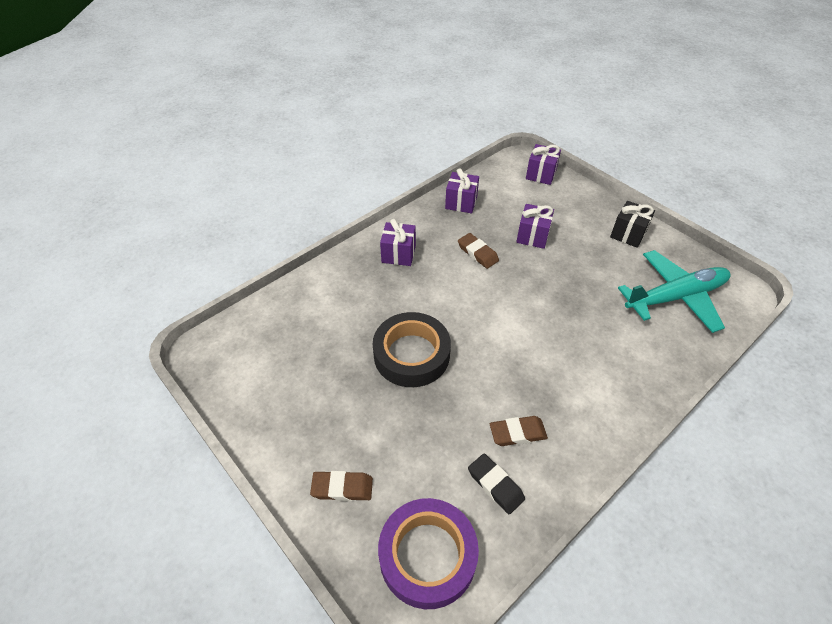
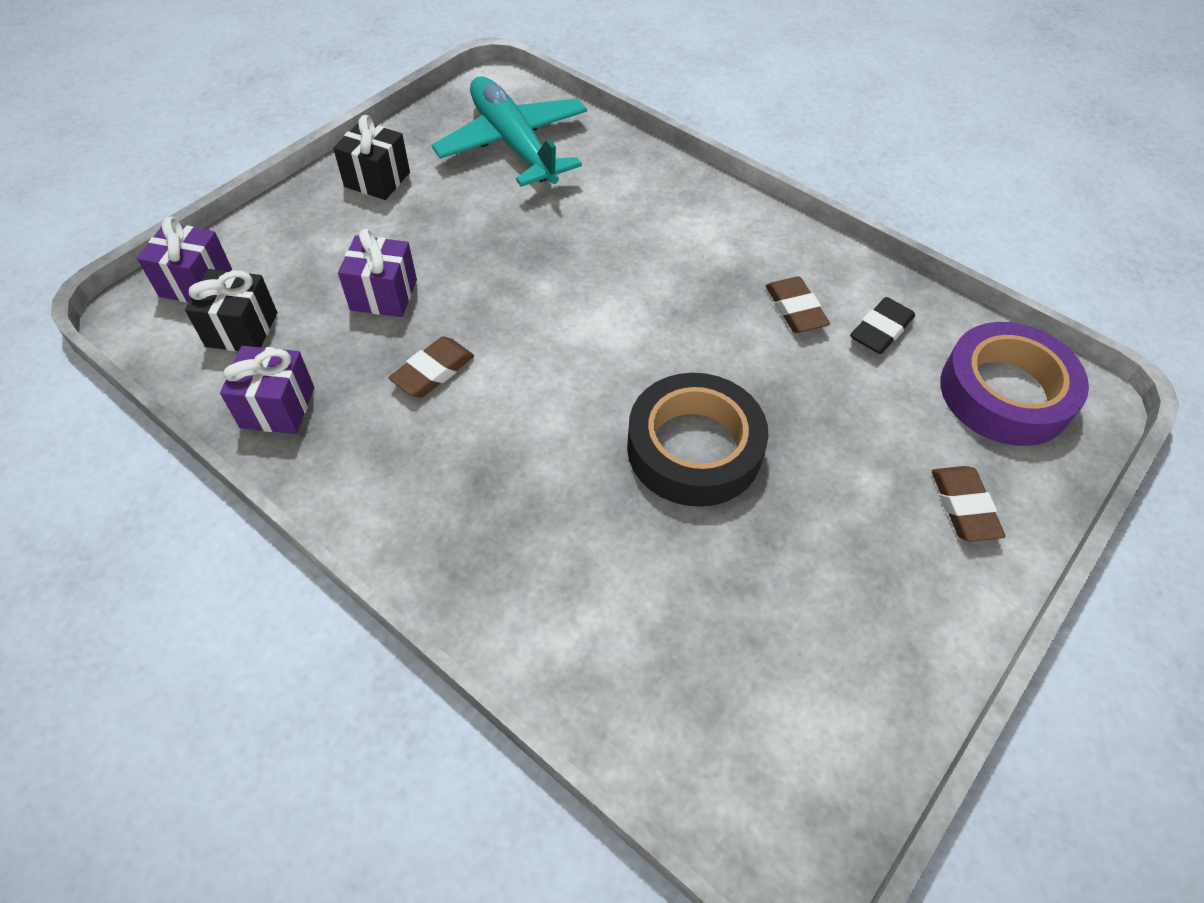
camera: 100 degrees left, 5 degrees up
purple gift [380,219,416,266] -> none
none -> black gift [185,269,277,351]

